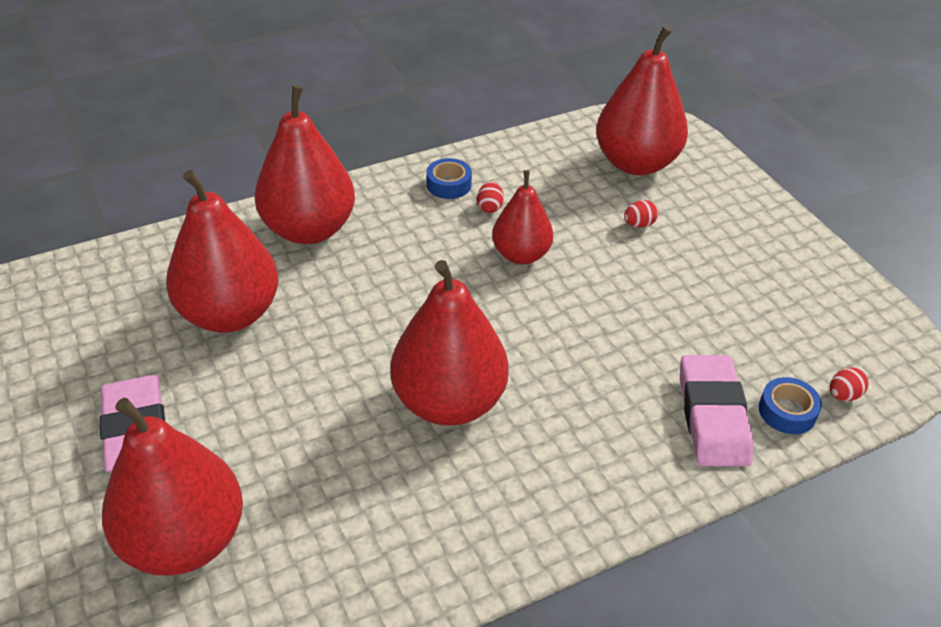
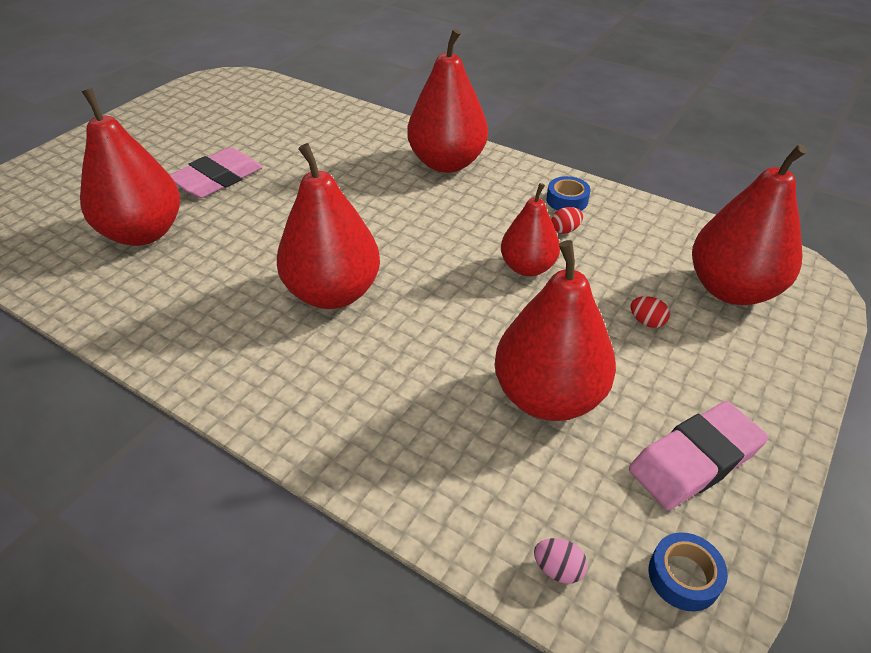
camera: 60 degrees right, 0 degrees up
red pear [166,170,279,333] -> red pear moved to [494,240,616,421]
pink eraser [680,355,754,466] -> pink eraser moved to [629,401,768,510]
blue tape [759,377,822,434] -> blue tape moved to [648,532,728,612]
red egg [829,367,869,401] -> pink egg [534,538,588,584]

